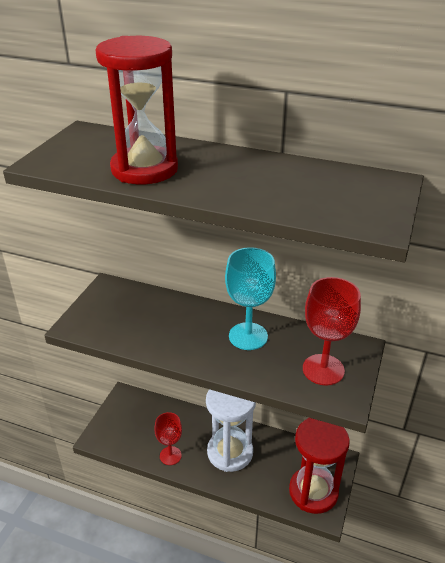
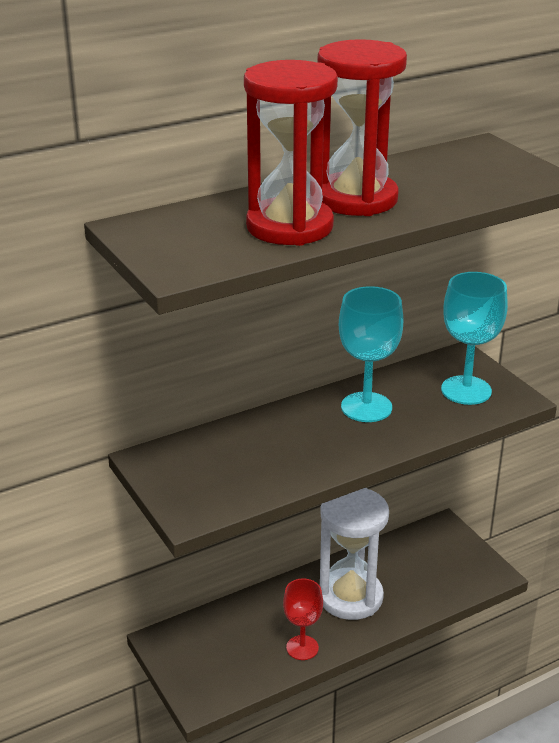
camera: 50 degrees left, 5 degrees down
red hourglass [289,418,350,514] -> red hourglass moved to [318,39,407,216]
red goblet [303,277,361,386] -> turquoise goblet [441,272,508,405]

